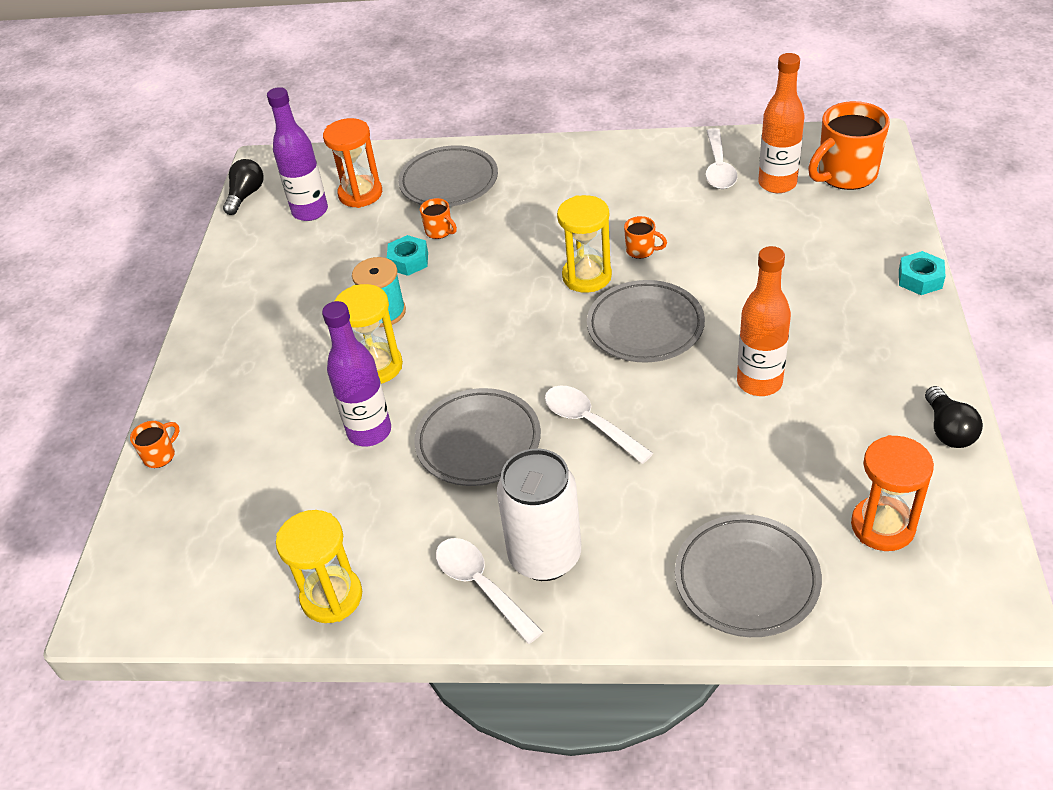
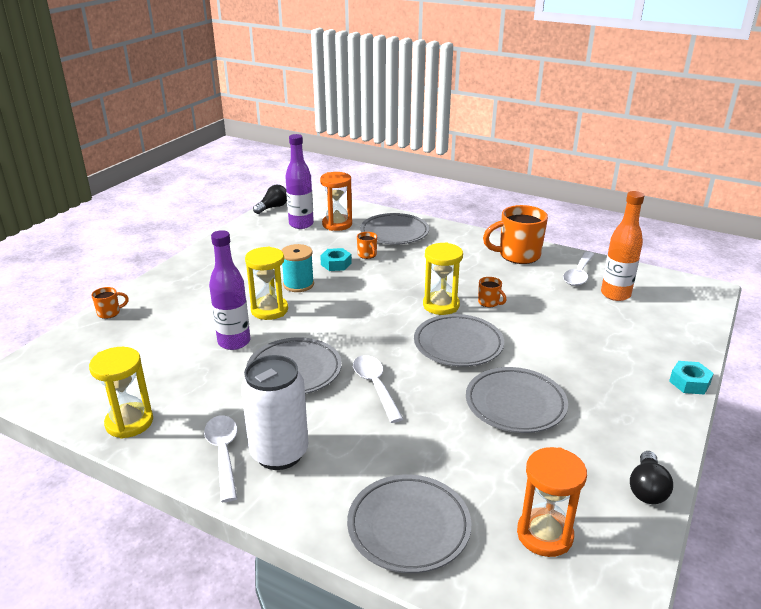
camera: 20 degrees right, 15 degrees down
orange bottle [737,246,791,396] -> grey plate [466,367,568,433]
orange mug [808,101,890,190] -> orange mug moved to [483,205,548,264]

